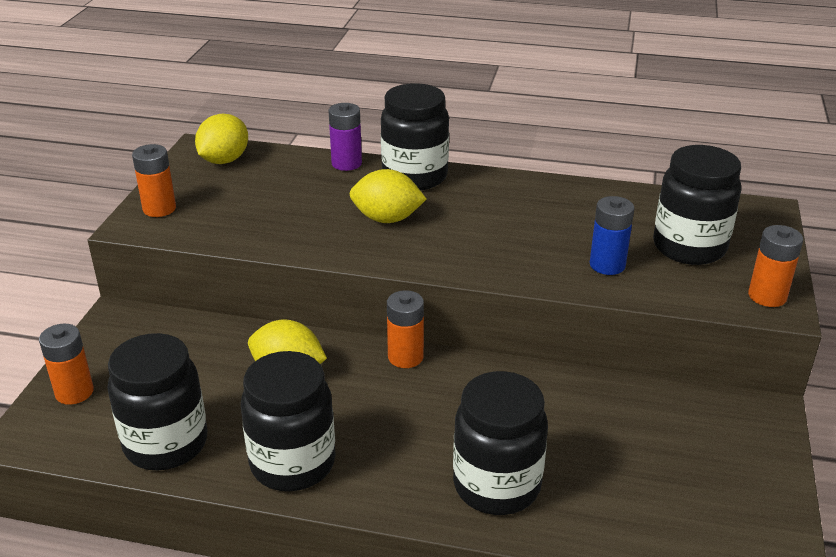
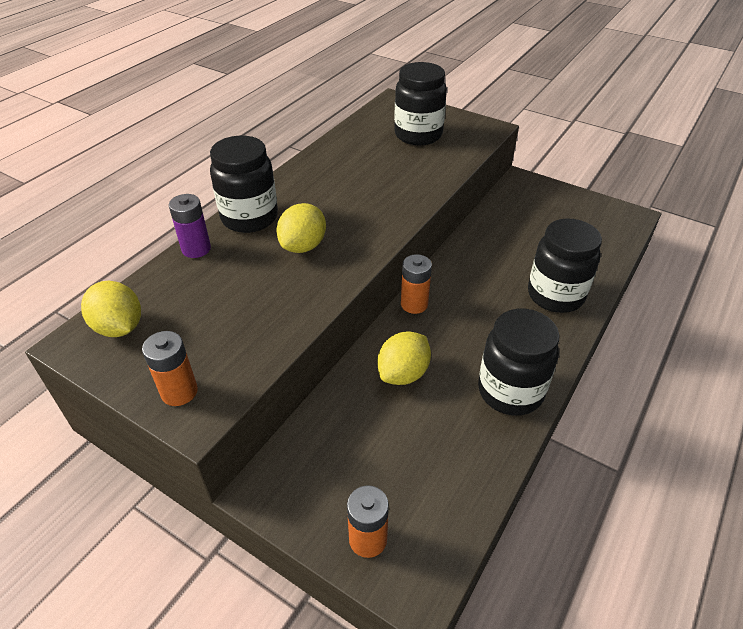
camera: 70 degrees left, 10 degrees up
black jar [107,333,207,470] -> none
blue battery [590,196,634,275] -> none
orange battery [748,225,803,307] -> none

